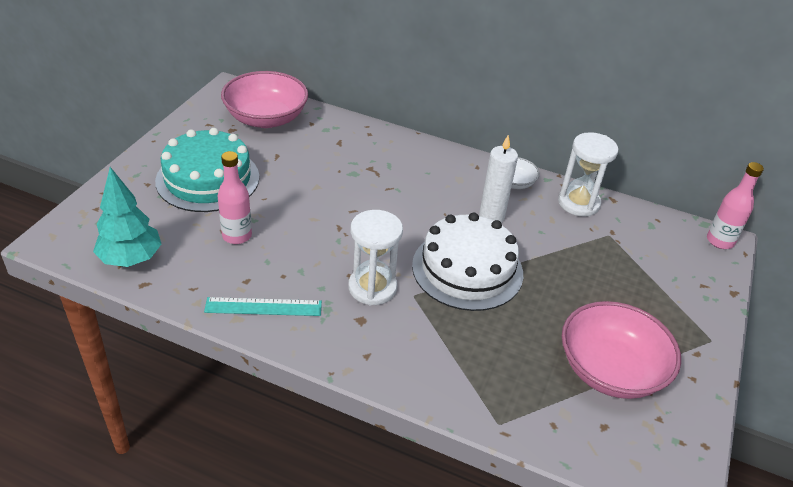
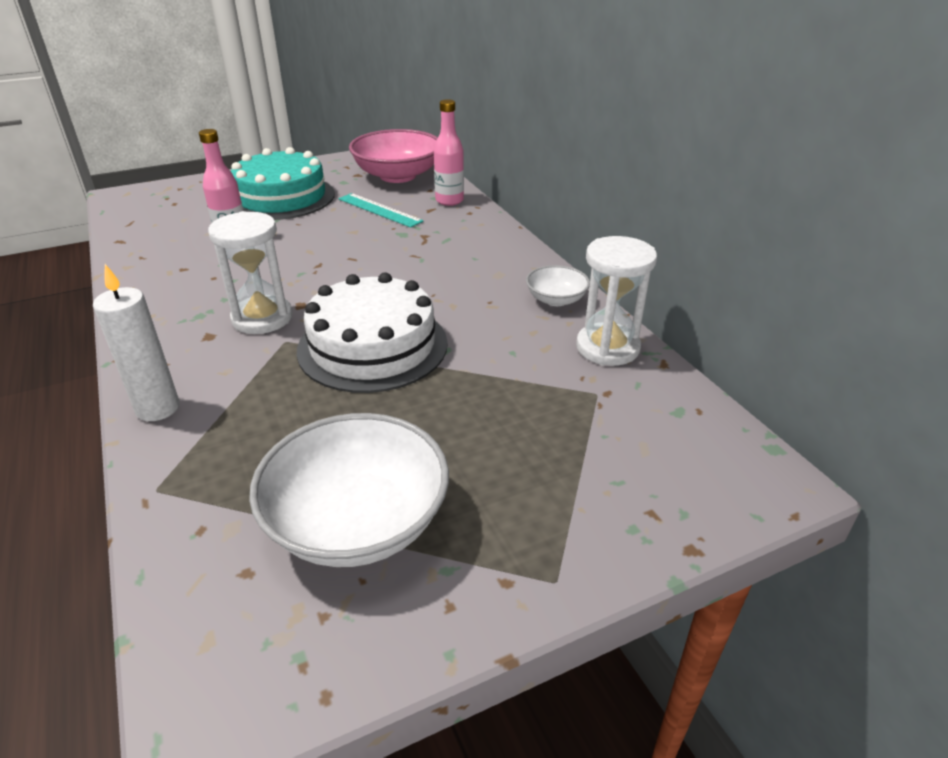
camera: 45 degrees right, 5 degrees down
turquoise tree [93,167,161,267] -> none
turquoise ruler [204,297,322,316] -> turquoise ruler moved to [338,193,424,228]
white candle [479,135,518,223] -> white candle moved to [93,264,180,421]
pink bowl [562,301,681,399] -> white bowl [249,413,449,567]
pink bottle [707,162,764,249] -> pink bottle moved to [434,99,464,206]

